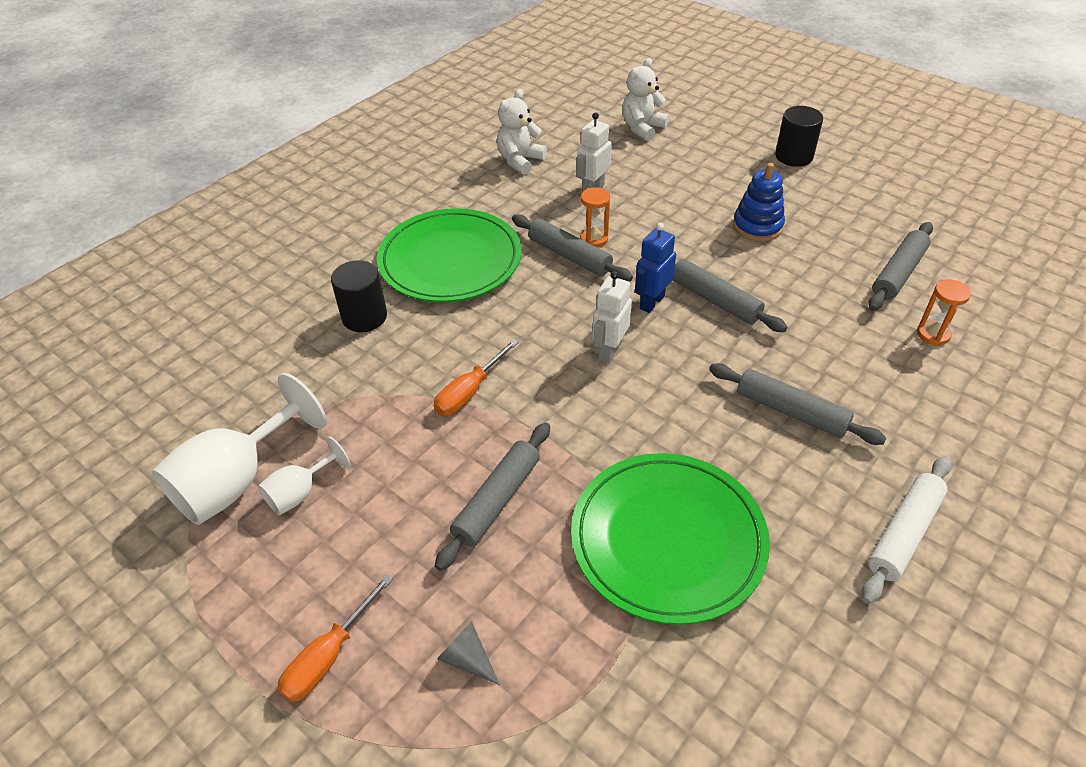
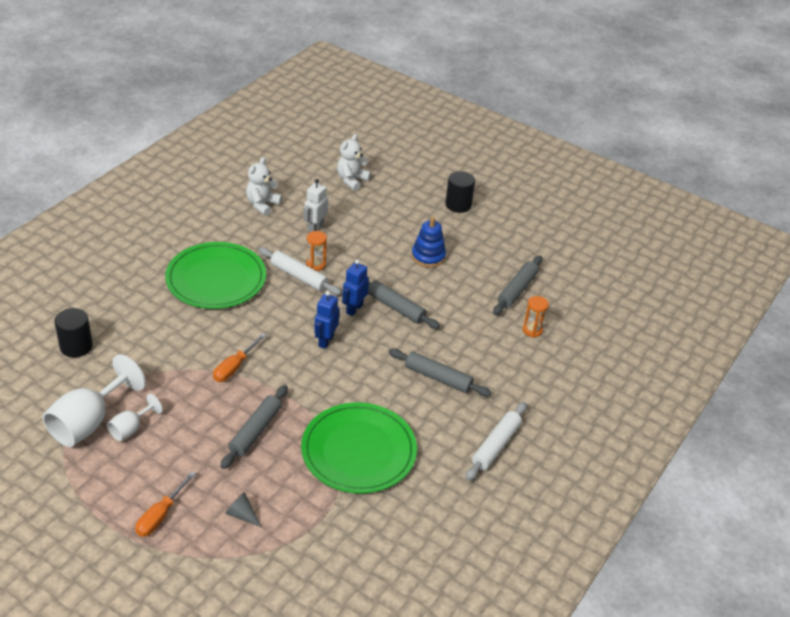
camera: 10 degrees left, 5 degrees down
black cylinder [331,260,387,332] -> black cylinder moved to [54,308,93,357]
grey rolling pin [512,214,633,282] -> white rolling pin [259,247,342,295]
white robot [592,271,632,363] -> blue robot [314,291,339,349]

